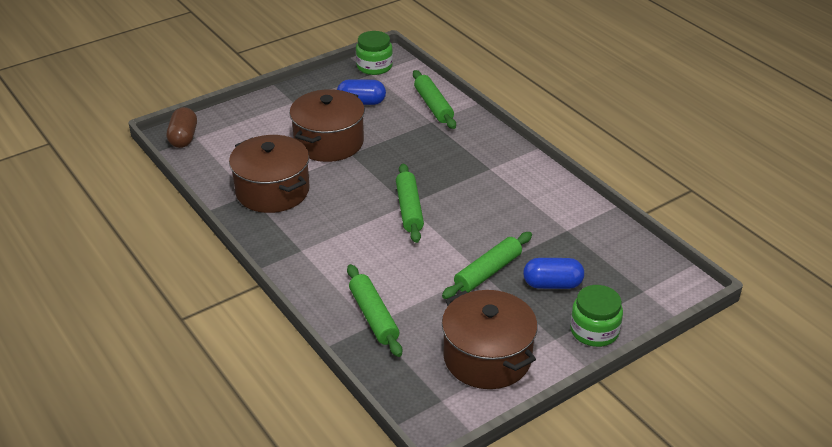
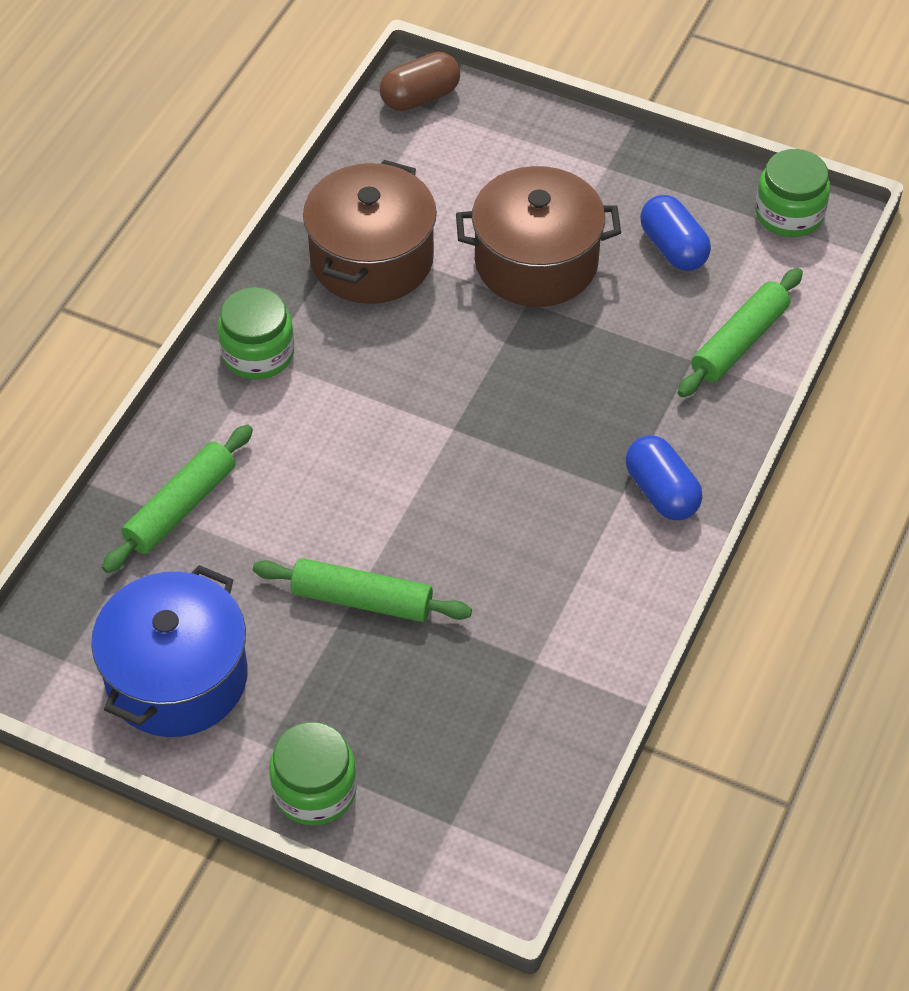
camera: 60 degrees right, 15 degrees up
green rolling pin [396,164,424,243] -> none
brown pot [442,290,538,389] -> blue pot [91,565,248,737]
blue capsule [523,258,584,289] -> blue capsule moved to [625,436,703,520]
none -> green jar [218,287,294,379]

